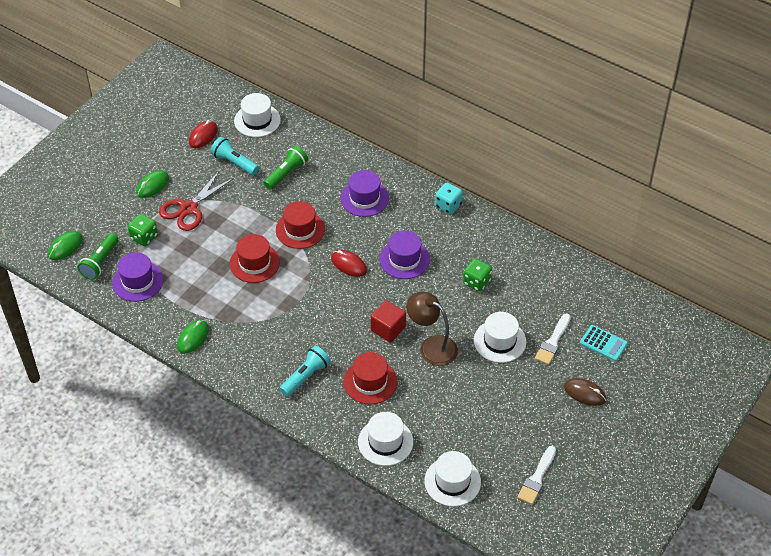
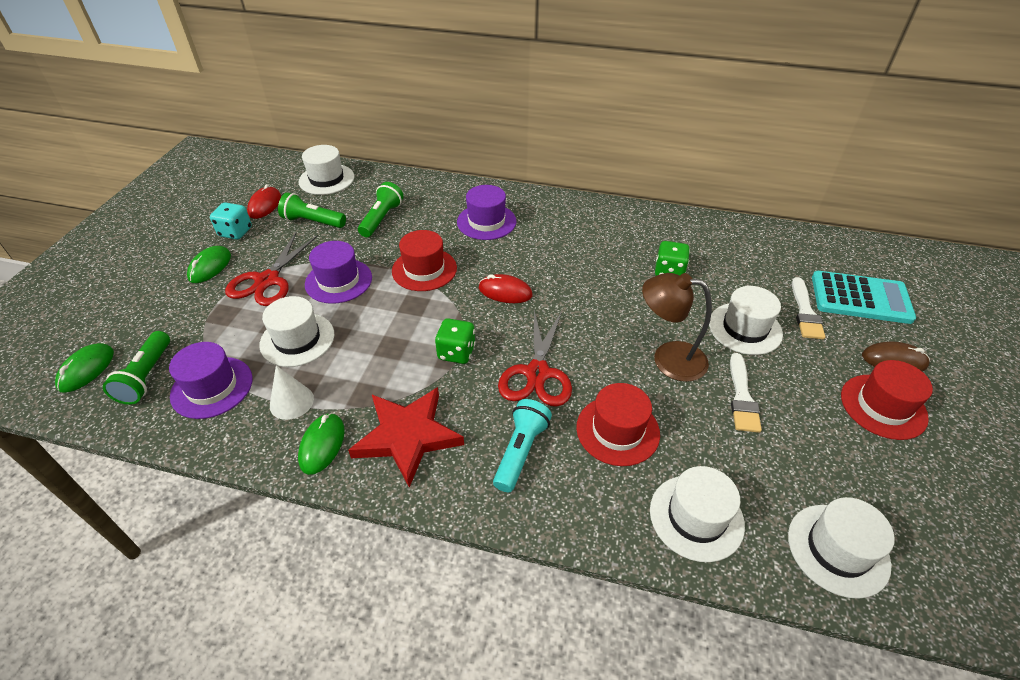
camera: 20 degrees left, 5 degrees down
green dice [128,214,158,246] -> green dice moved to [435,318,476,364]
turquoise flashlight [210,137,259,175] -> green flashlight [278,192,346,228]
red hat [230,234,280,283] -> red hat moved to [841,360,933,440]
red cube [371,300,406,343] -> none
purple hat [379,231,430,279] -> purple hat moved to [305,241,372,304]
turquoise dice [435,183,463,214] -> turquoise dice moved to [210,202,252,240]
white brush [517,446,556,505] -> white brush moved to [730,353,762,433]
turquoise calculator [580,325,628,361] -> turquoise calculator [812,271,916,324], size x1.64
none -> white hat [259,296,334,367]
none -> white cone [270,365,314,420]
none -> red star [348,387,464,488]
none -> red scissors [498,310,572,407]

